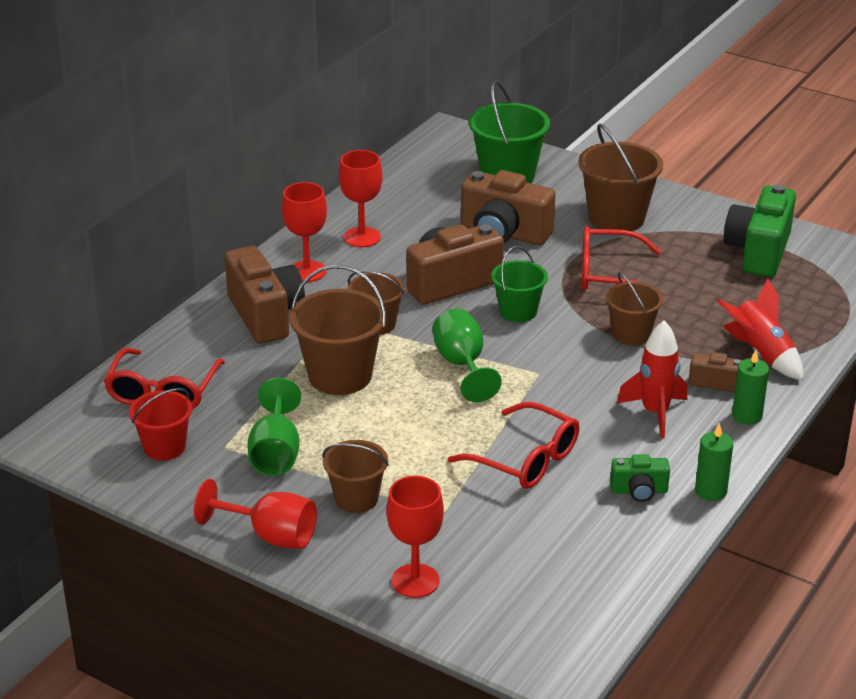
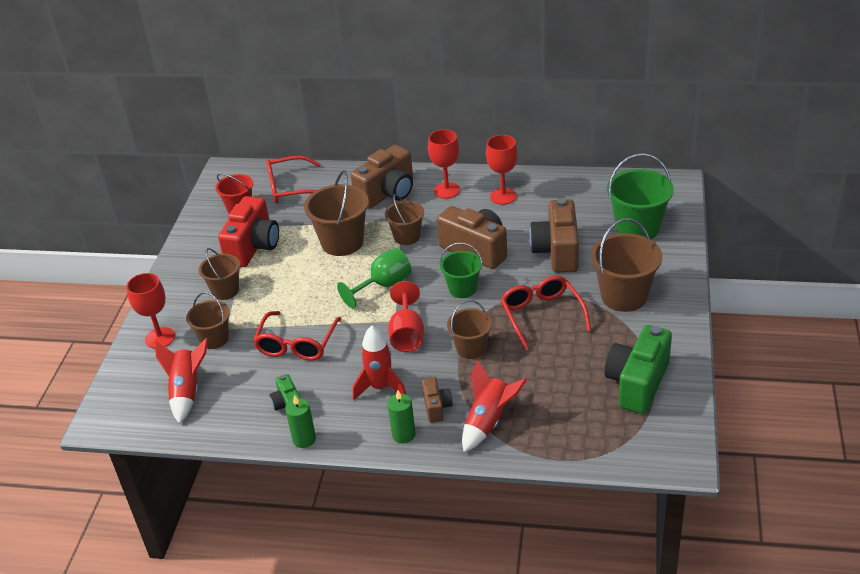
camera: 70 degrees right, 5 degrees up
red goblet [194,479,317,549] -> red goblet moved to [388,281,424,352]
green goblet [247,378,301,476] -> red camera [218,196,279,267]
green camera [724,184,796,277] -> green camera turned 60 degrees counterclockwise [605,325,672,414]
none -> red rocket [155,337,208,424]
none -> brown bucket [186,292,230,349]

